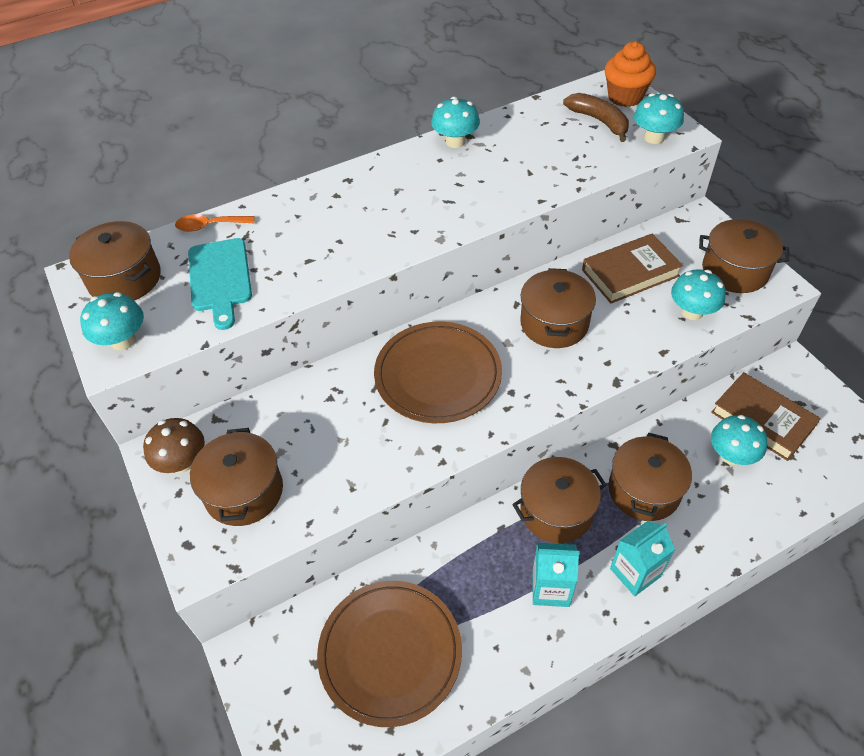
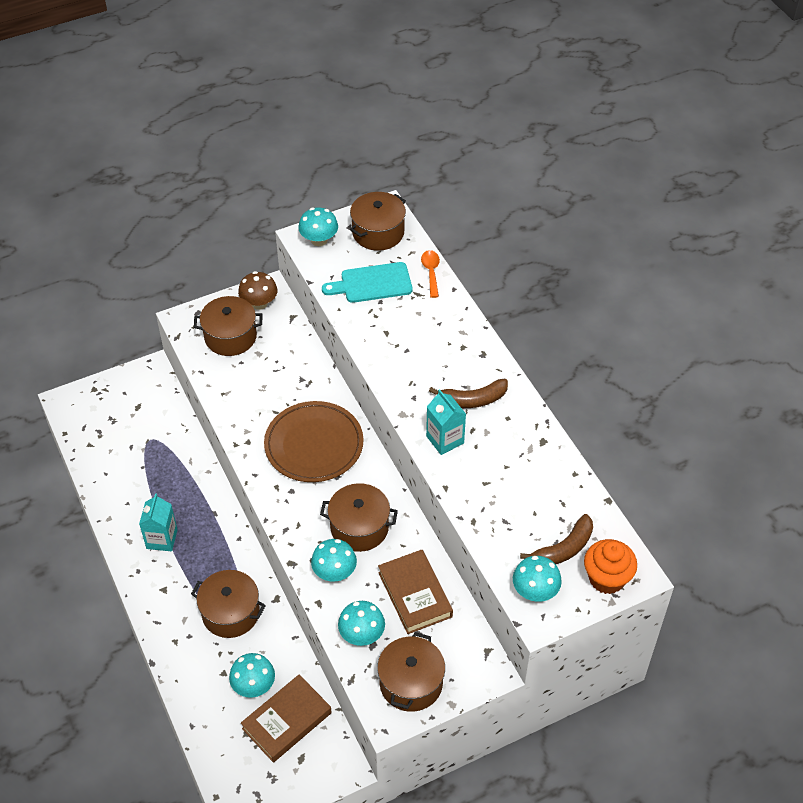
camera: 90 degrees right, 0 degrees up
brown plate [317,581,462,727] -> none
turquoise mushroom [431,97,480,148] -> turquoise mushroom moved to [311,539,357,581]
brown pot [512,457,607,543] -> none
turquoise carton [610,521,675,596] -> turquoise carton moved to [426,389,466,455]
none -> brown banana [429,379,508,408]

